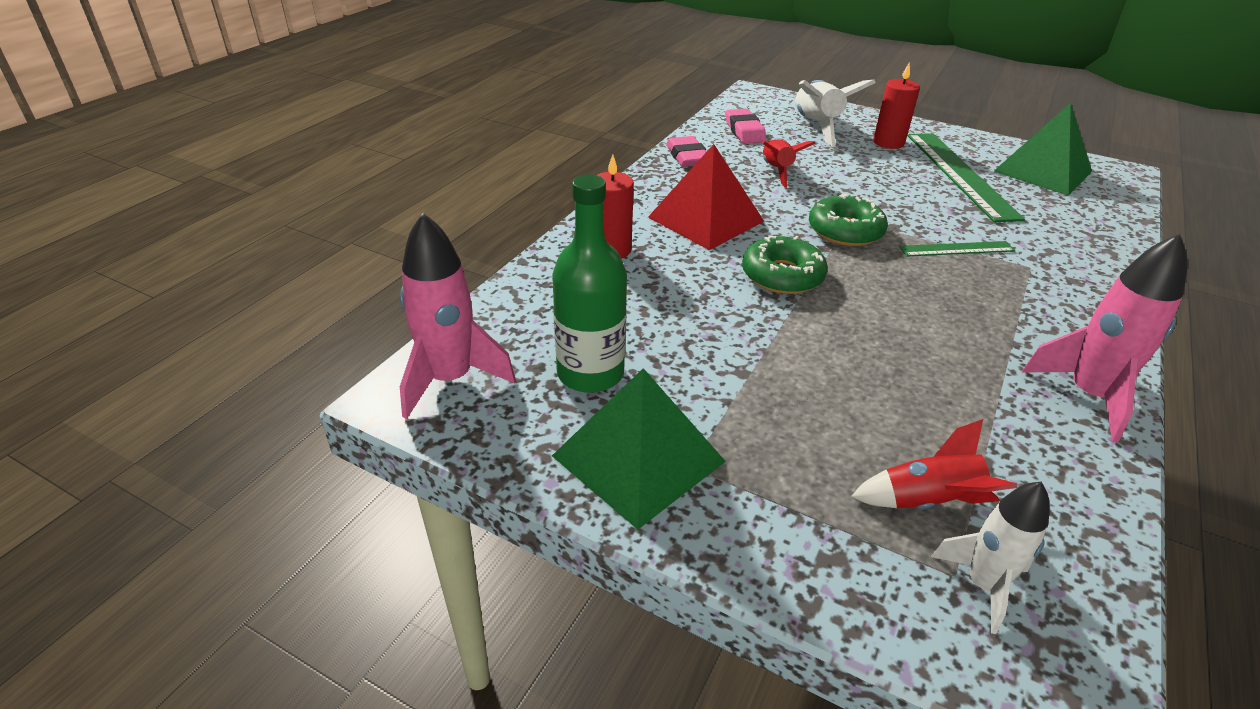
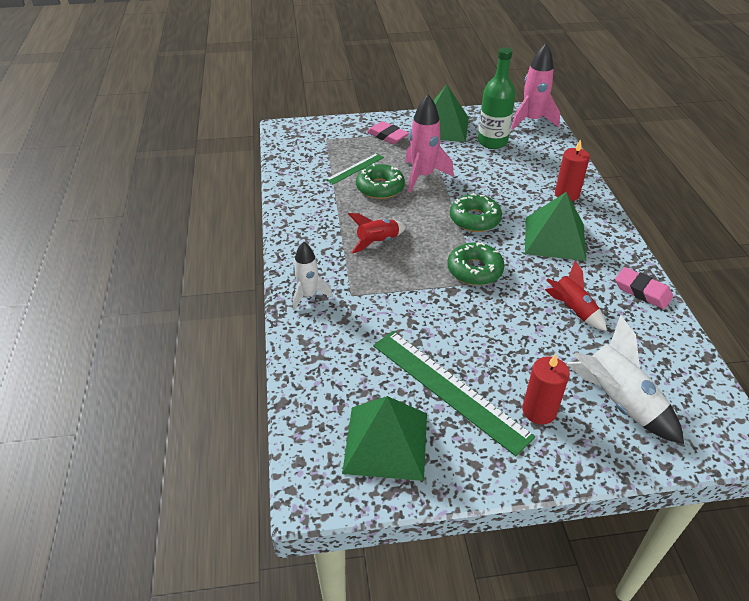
camera: 145 degrees right, 5 degrees up
red pyramid [648,144,764,250] -> green pyramid [525,192,586,261]
pink eraser [725,109,766,144] -> pink eraser moved to [367,121,409,144]
red rocket [851,419,1017,509] -> red rocket moved to [348,213,406,254]
green ruler [899,241,1015,257] -> green ruler moved to [326,153,384,184]
white rocket [931,482,1050,634] -> white rocket moved to [293,241,333,311]
pink rocket [1022,234,1187,442] -> pink rocket moved to [405,95,454,193]
none -> green donut [356,163,405,199]

